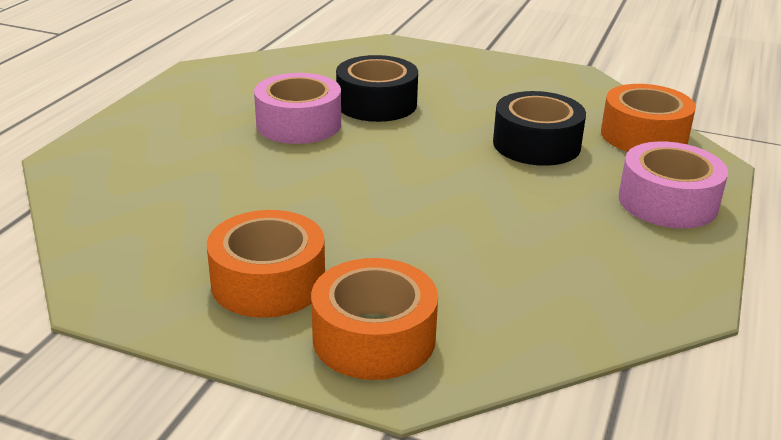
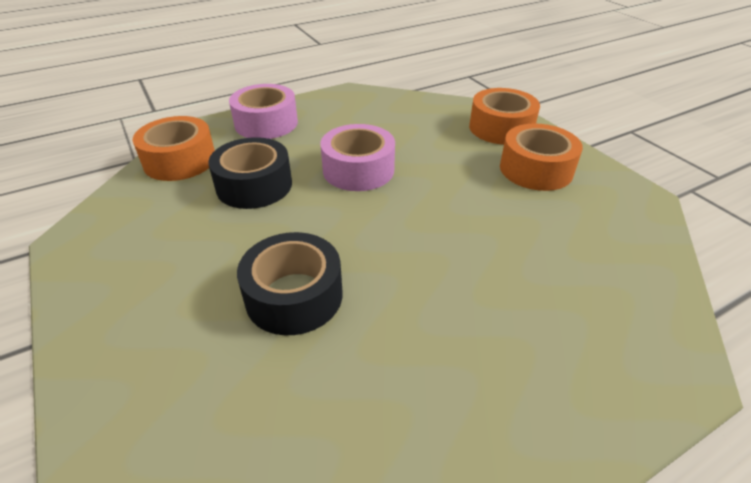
camera: 140 degrees left, 10 degrees up
pink tape [254,73,341,144] -> pink tape moved to [320,124,395,191]

